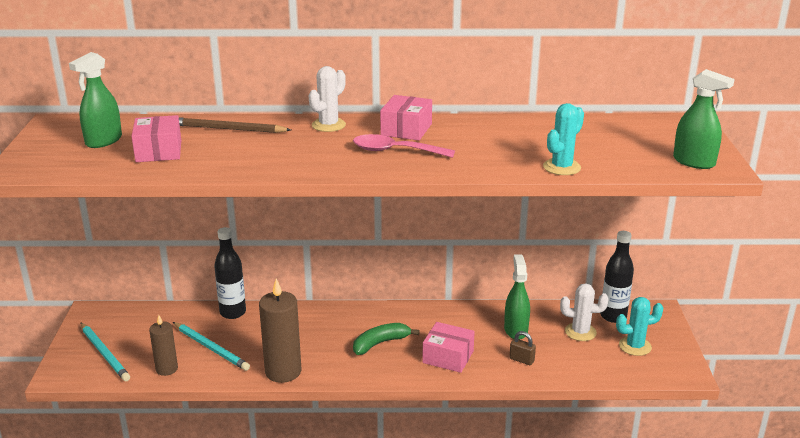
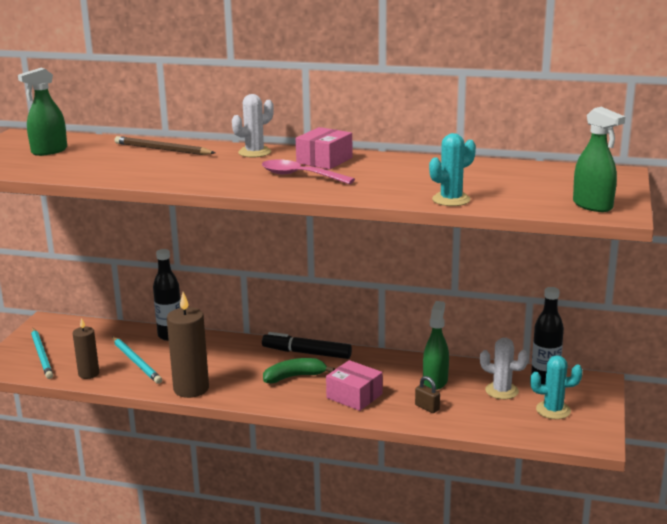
camera: 15 degrees right, 5 degrees down
pink box [131,115,181,162] -> none
none -> black marker [262,332,352,359]

